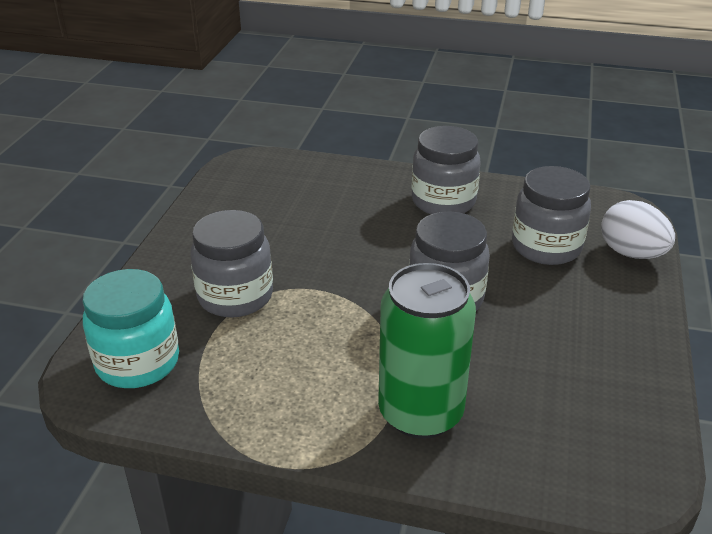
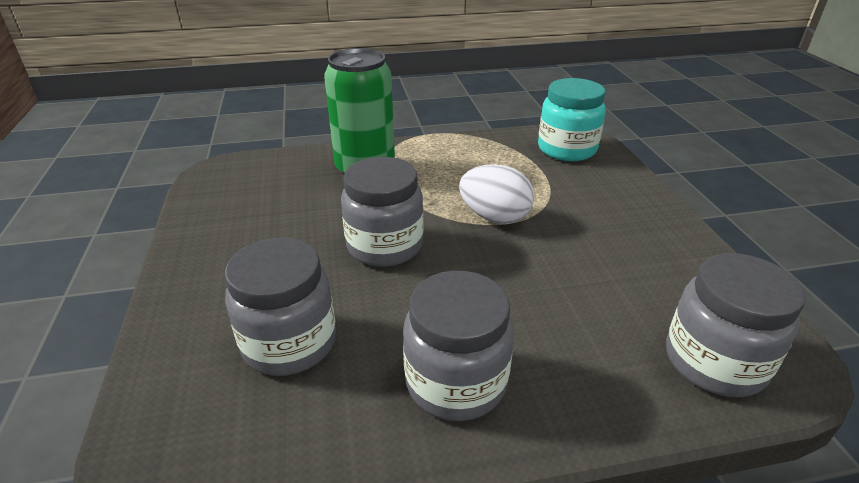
camera: 155 degrees right, 0 degrees up
grey jar [191,210,273,317] -> grey jar moved to [666,253,805,397]
white egg [601,200,675,259] -> white egg moved to [459,164,534,224]

